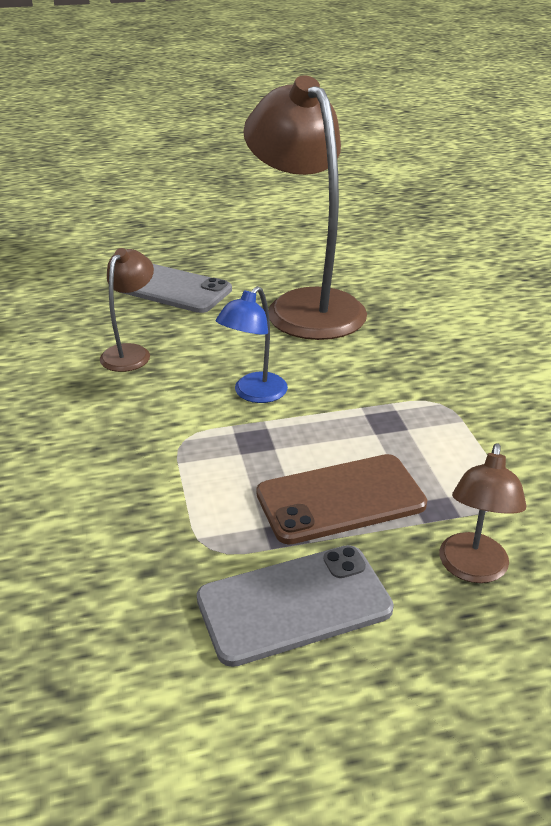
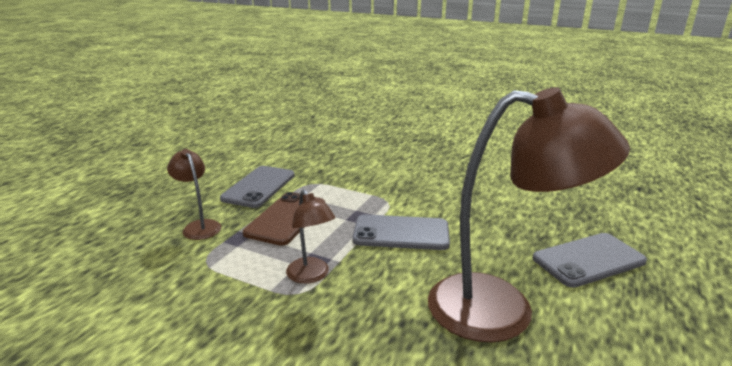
camera: 130 degrees right, 10 degrees down
brown lamp [100,248,154,372] -> brown lamp moved to [286,189,335,284]
blue lamp [216,286,288,403] -> grey phone [353,214,450,250]

